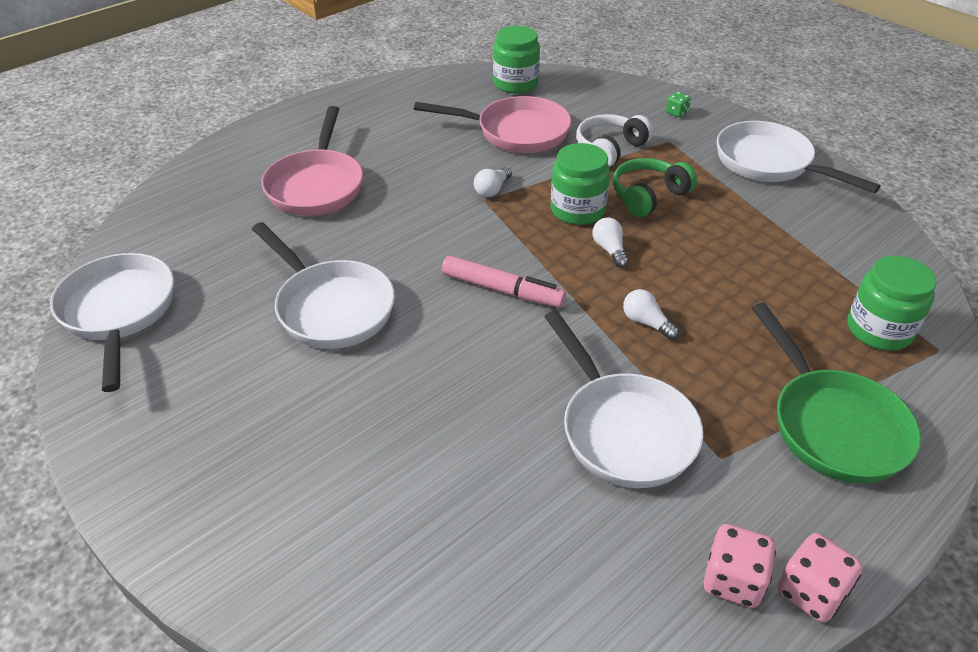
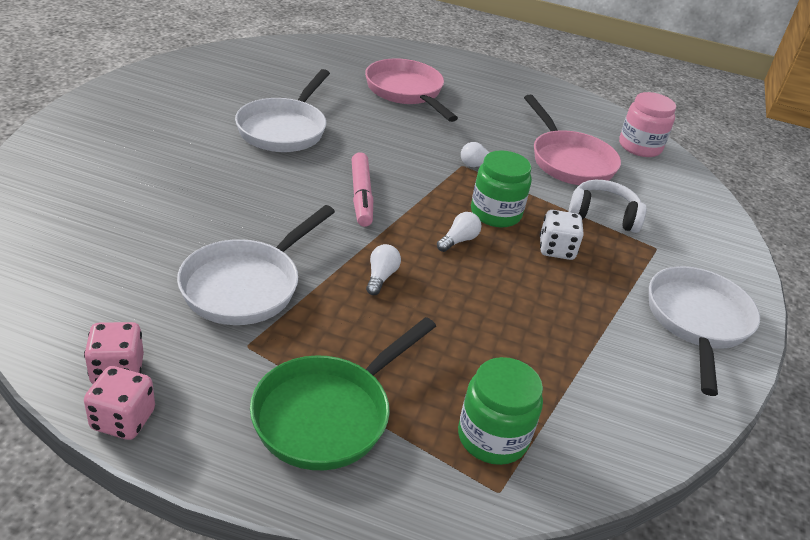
camera: 55 degrees right, 5 degrees down
white pan [50,253,174,392] -> none
pink pan [261,106,363,216] -> pink pan turned 90 degrees clockwise [365,58,458,122]
green jar [493,26,540,93] -> pink jar [619,92,676,157]
green headphones [612,158,697,217] -> white dice [540,210,584,260]
green dice [666,92,691,117] -> none

